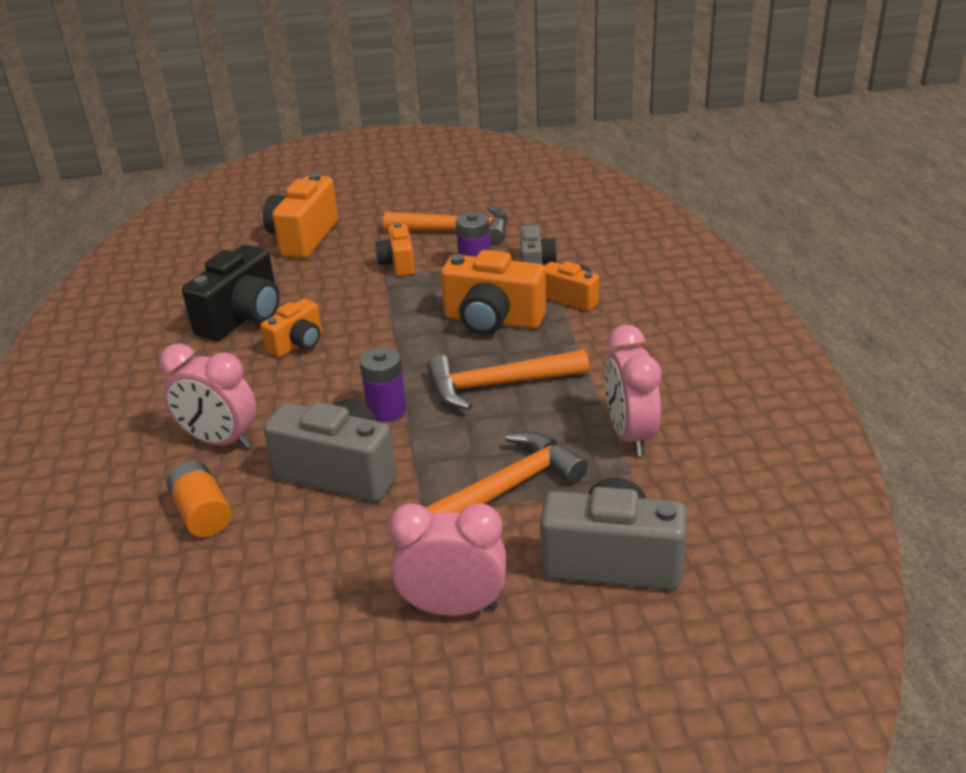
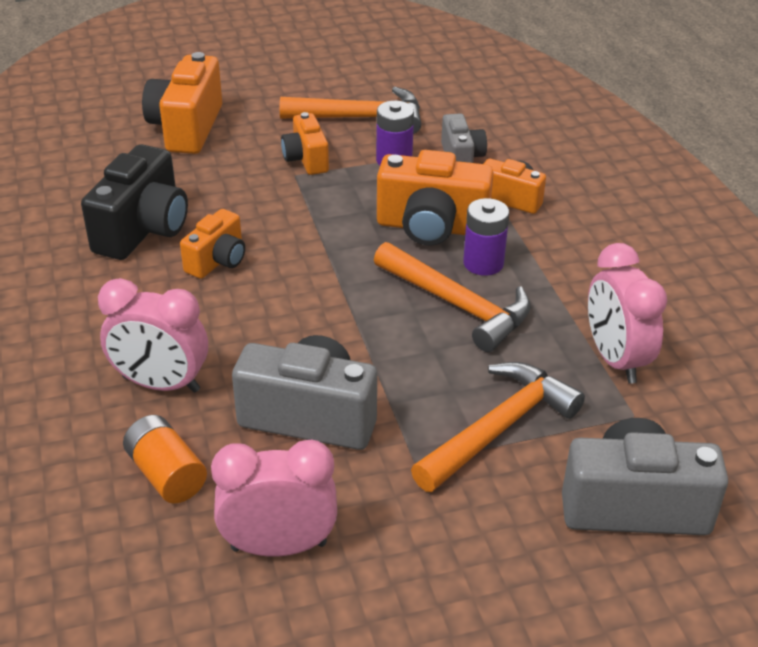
camera: 10 degrees left, 5 degrees up
purple battery [360,347,406,422] -> purple battery moved to [463,198,509,276]
pink clock [388,503,506,616] -> pink clock moved to [211,440,337,557]
orange hammer [427,349,589,410] -> orange hammer turned 120 degrees counterclockwise [374,242,531,352]

